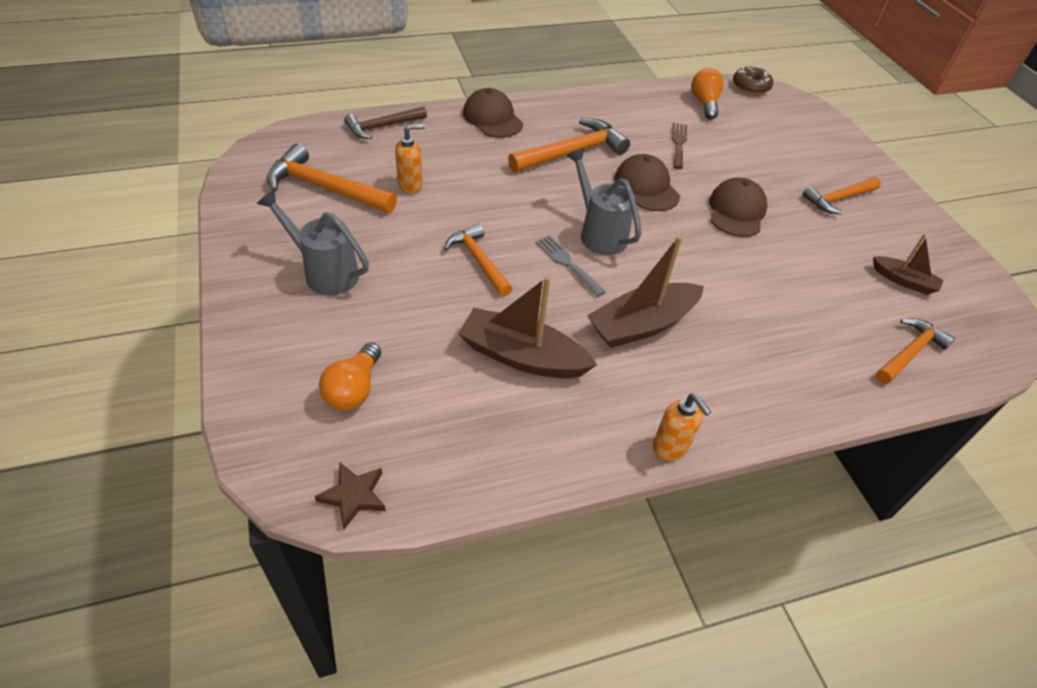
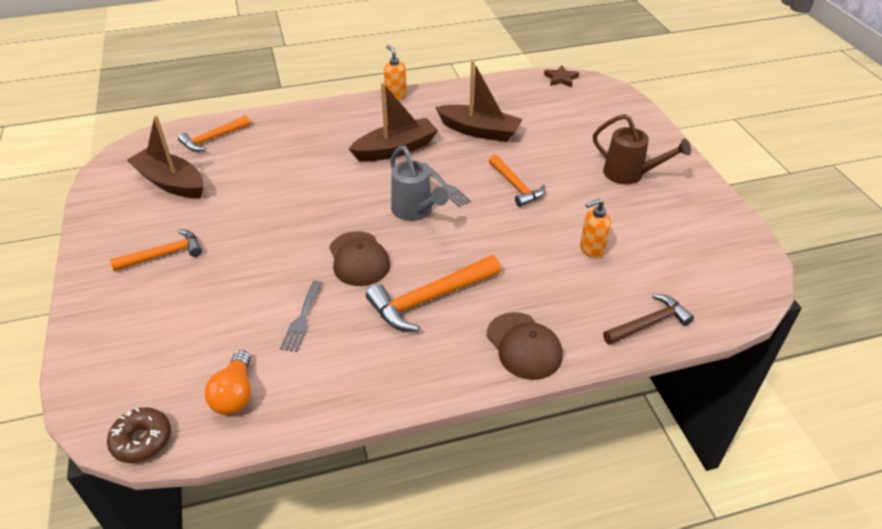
camera: 175 degrees left, 5 degrees down
grey watering can [257,190,369,295] -> brown watering can [593,114,691,184]
orange hammer [267,144,397,213] -> none
orange light bulb [319,342,381,411] -> none
brown fork [671,123,687,169] -> grey fork [280,280,323,352]
brown cap [709,178,768,237] -> none
brown boat [873,234,944,295] -> brown boat [127,115,203,198], size x1.76

